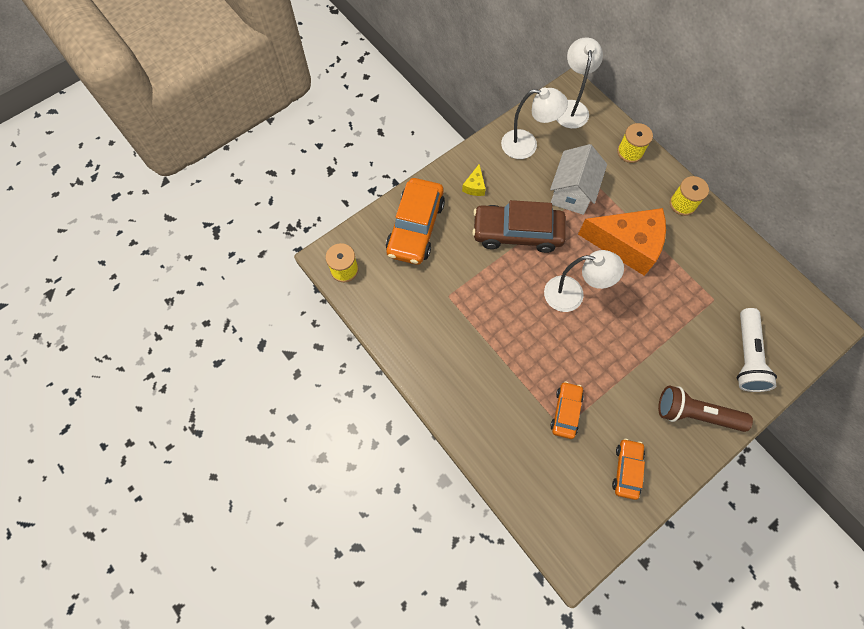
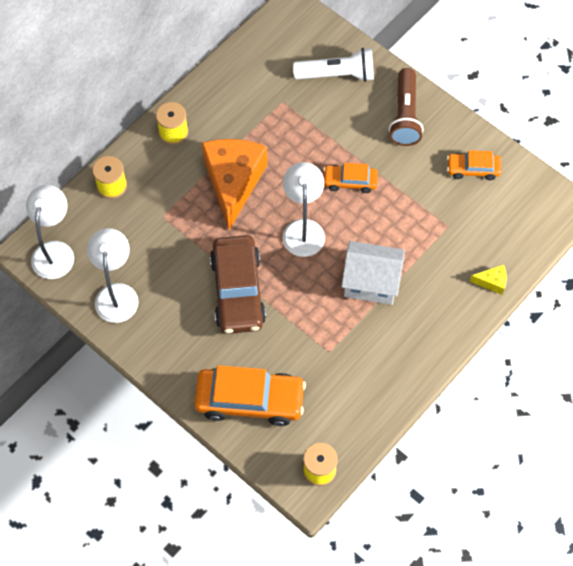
camera: 100 degrees left, 5 degrees down
yellow cheese [462,164,486,196] -> yellow cheese moved to [470,264,507,295]
white house [550,144,607,215] -> white house moved to [341,241,405,305]
orange car [550,381,584,439] -> orange car moved to [323,163,378,193]
white lamp [557,38,603,129] -> white lamp turned 105 degrees clockwise [26,185,74,279]

